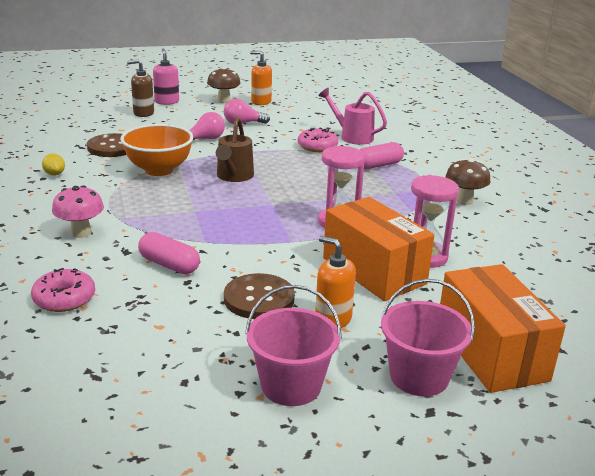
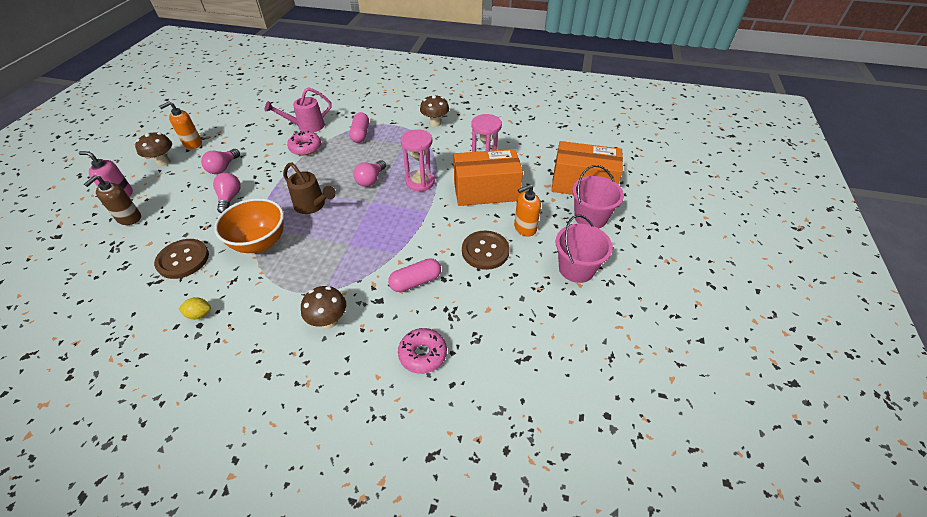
camera: 60 degrees left, 20 degrees up
pink mushroom [52,186,104,238] -> brown mushroom [301,286,346,329]
none -> pink light bulb [353,160,386,187]

